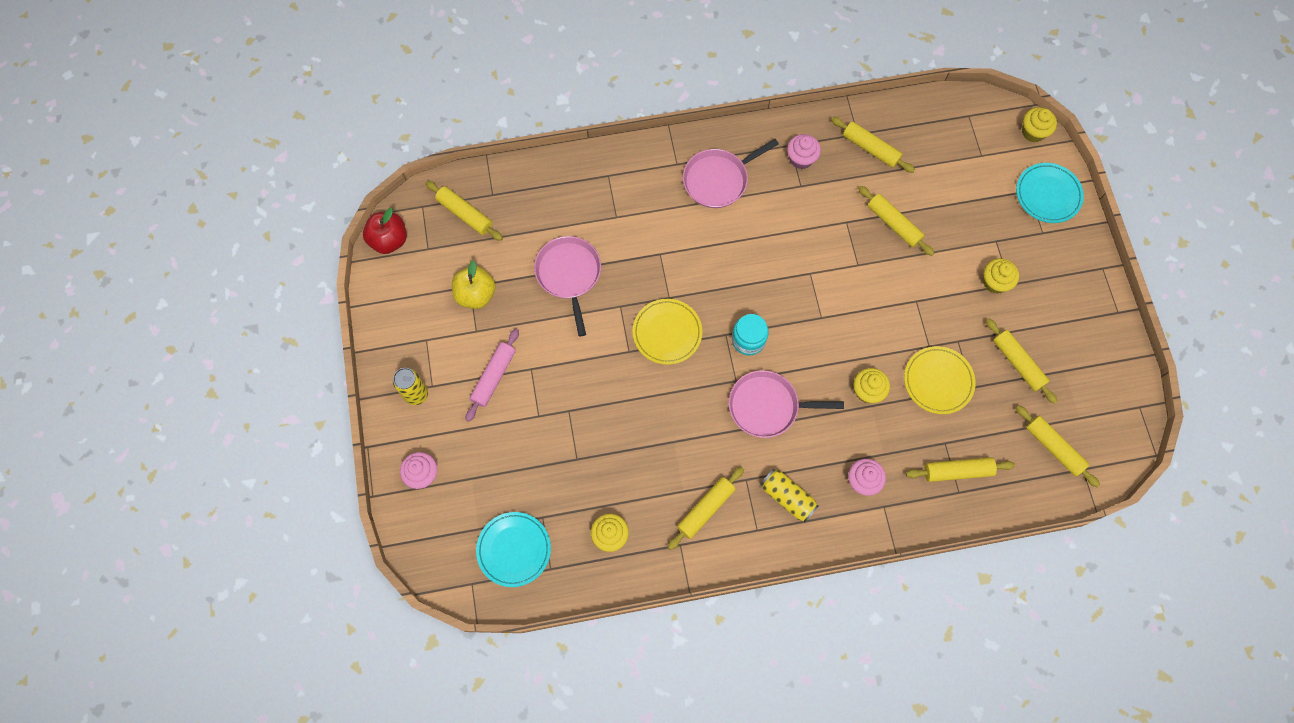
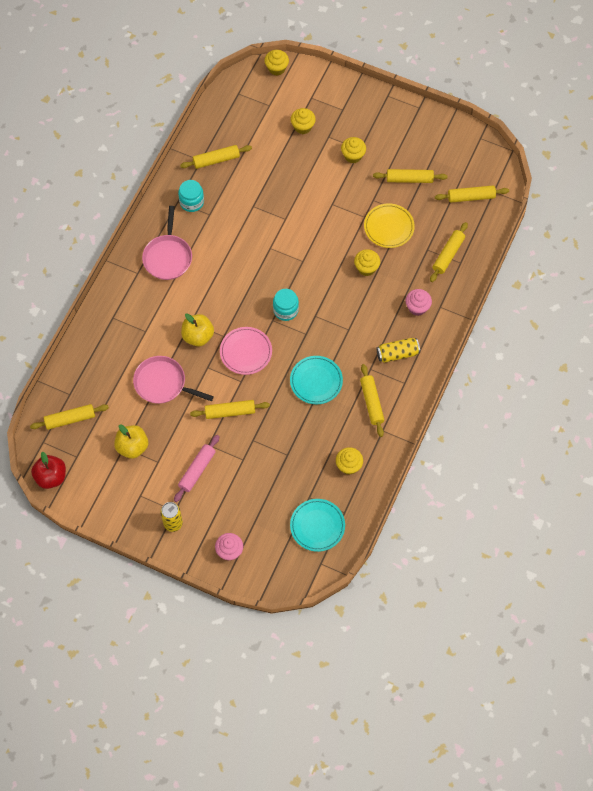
camera: 55 degrees left, 5 degrees down
pink rolling pin [466,329,519,422] -> pink rolling pin turned 60 degrees clockwise [174,435,219,502]
yellow plate [633,299,702,365] -> pink plate [220,327,272,375]
pink pan [729,370,844,438] -> none
pink cupcake [787,134,821,169] -> turquoise jar [178,180,204,212]
yellow rolling pin [858,186,934,256] -> yellow rolling pin moved to [190,400,270,419]
turquoise plate [1016,163,1084,223] -> turquoise plate moved to [290,356,343,404]
none -> yellow apple [181,313,214,346]
none -> yellow cupcake [291,108,316,134]

